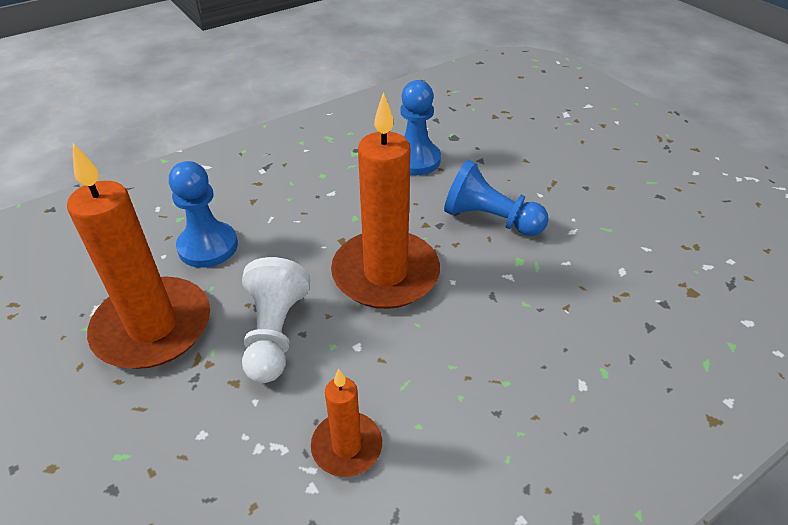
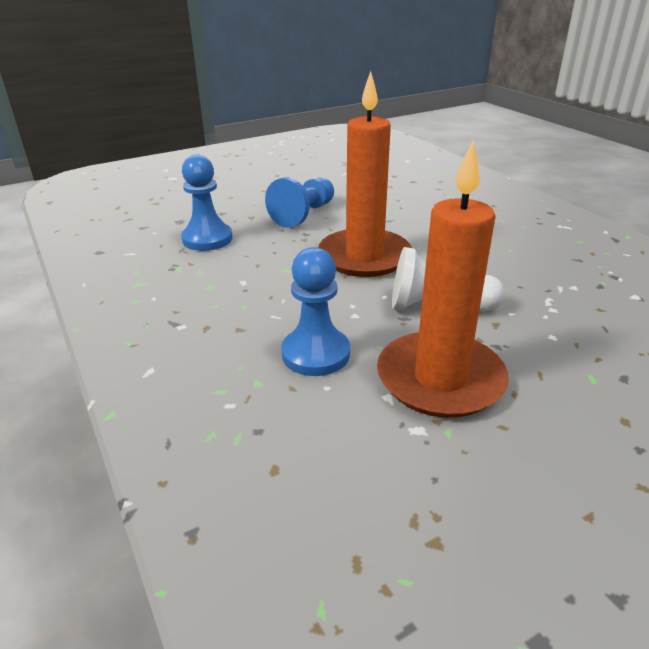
camera: 85 degrees left, 10 degrees down
orange candle [311,369,382,477] -> none

